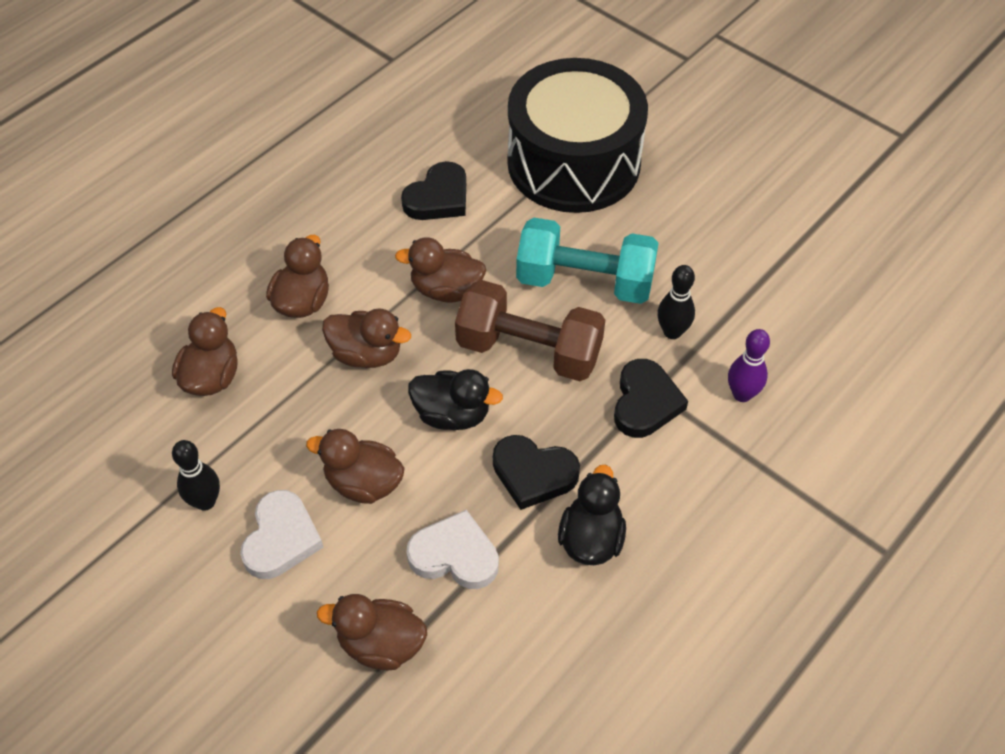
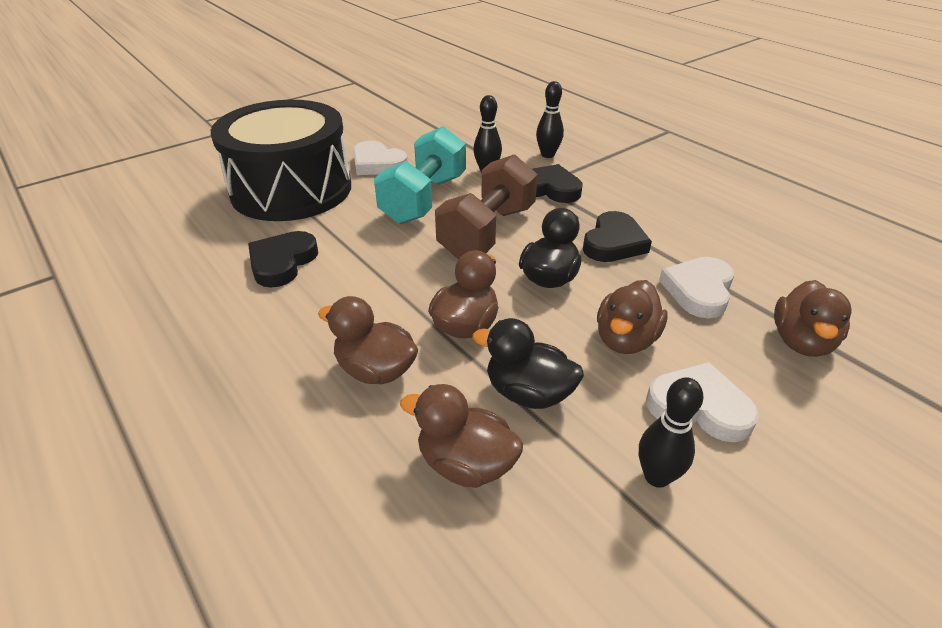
camera: 80 degrees left, 15 degrees down
brown duck [395,237,486,303] -> none
black heart [401,161,466,220] -> black heart turned 120 degrees counterclockwise [248,231,318,288]
black duck [558,465,626,565] -> black duck moved to [472,318,584,409]
purple bowling pin [728,329,770,402] -> black bowling pin [536,81,564,158]
none -> white heart [353,141,408,175]

